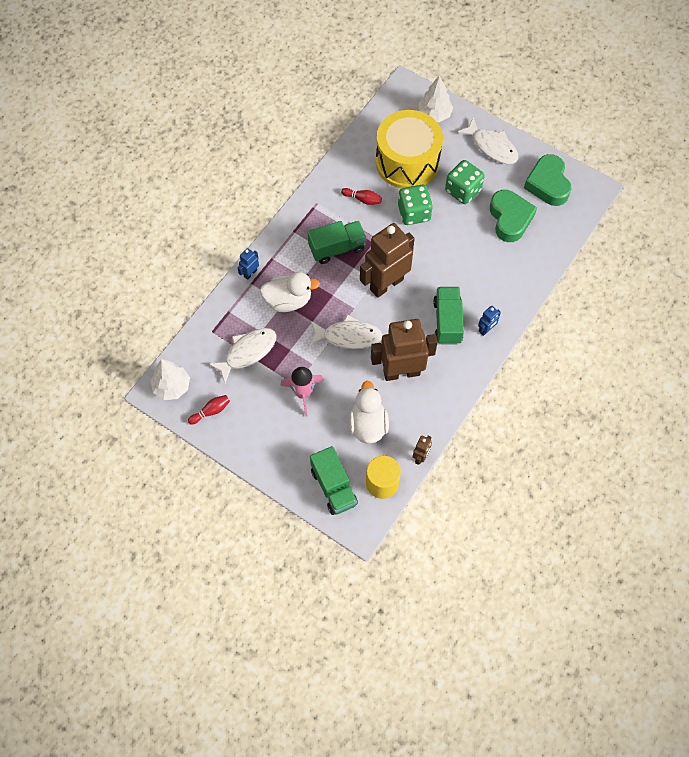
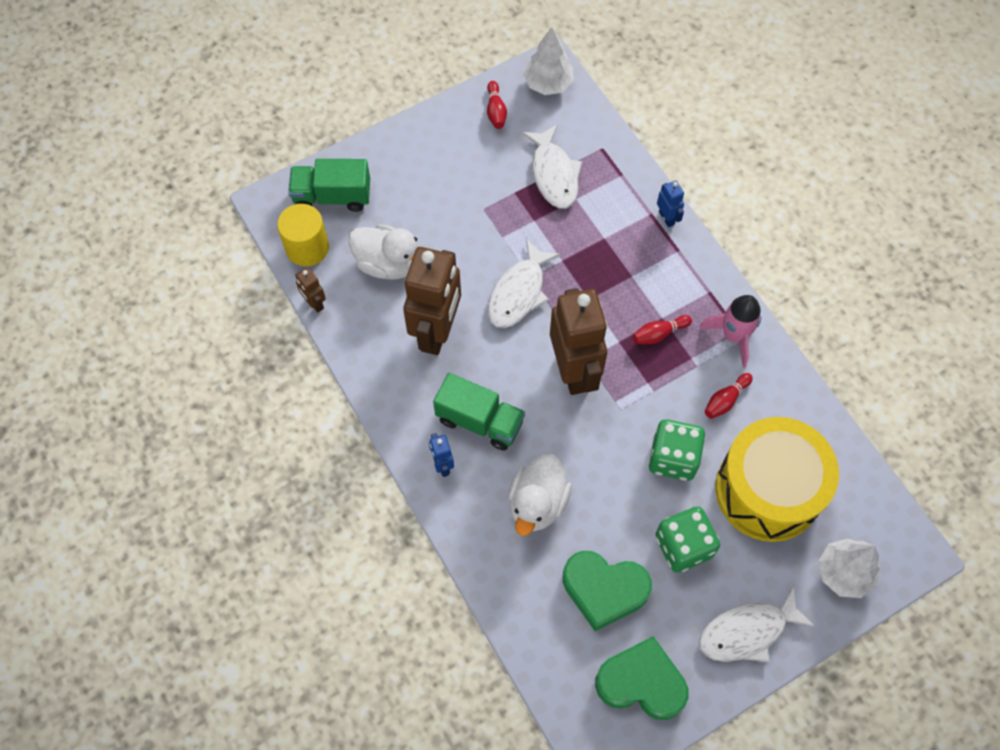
camera: 115 degrees right, 0 degrees up
white duck [260,272,320,312] -> white duck moved to [508,454,572,536]
pink rocket [280,367,324,417] -> pink rocket moved to [700,295,761,368]
green truck [308,221,367,264] -> red bowling pin [633,315,692,344]

